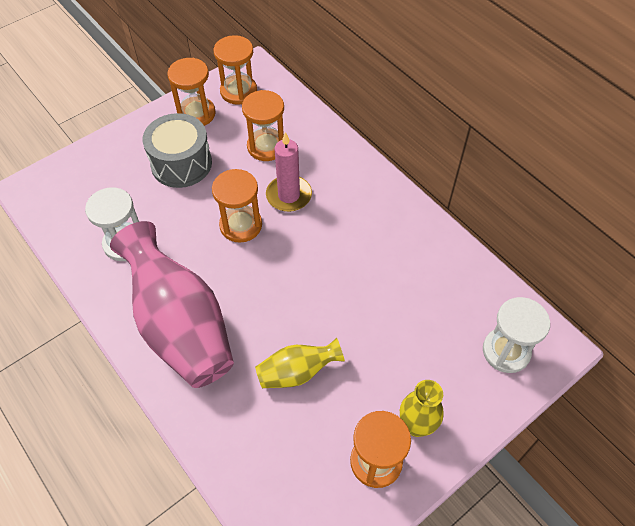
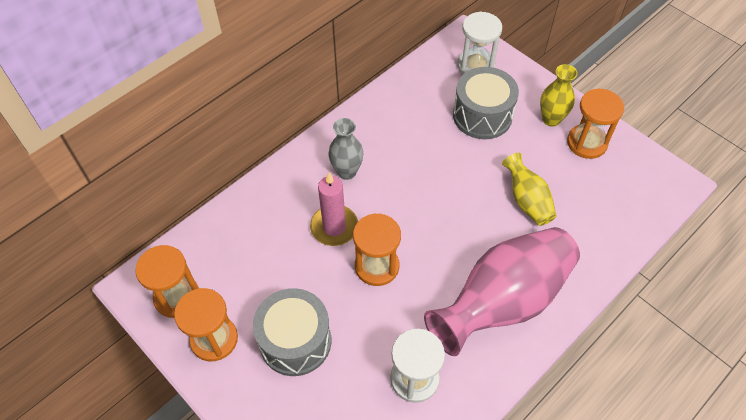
camera: 95 degrees left, 0 degrees up
orange hourglass [242,90,284,161] -> none
none -> grey vase [328,118,364,180]
none -> grey drum [453,67,519,139]

